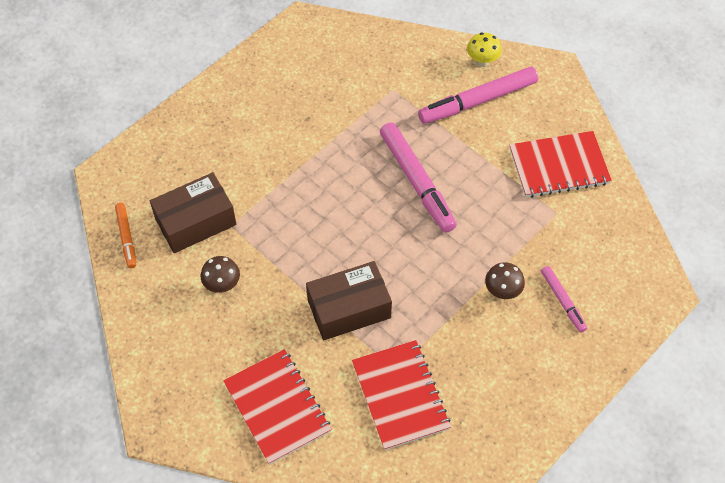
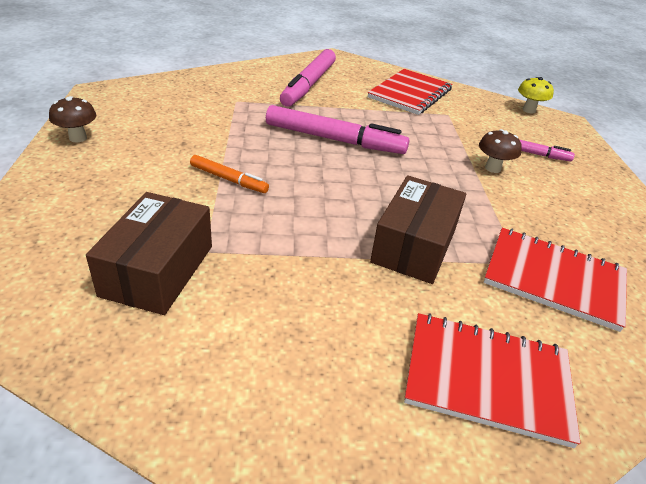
camera: 50 degrees left, 20 degrees down
orange marker [115,203,136,268] -> orange marker moved to [190,155,269,193]
brown mushroom [201,256,240,293] -> brown mushroom moved to [49,96,96,142]
yellow mushroom [467,33,502,67] -> yellow mushroom moved to [518,77,554,114]

